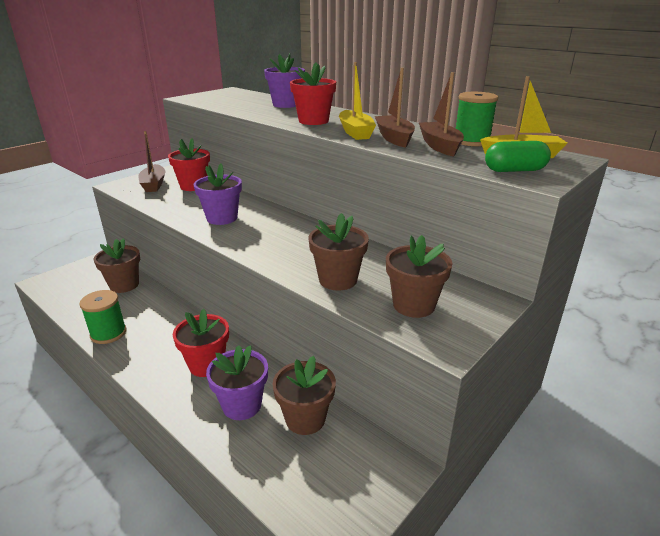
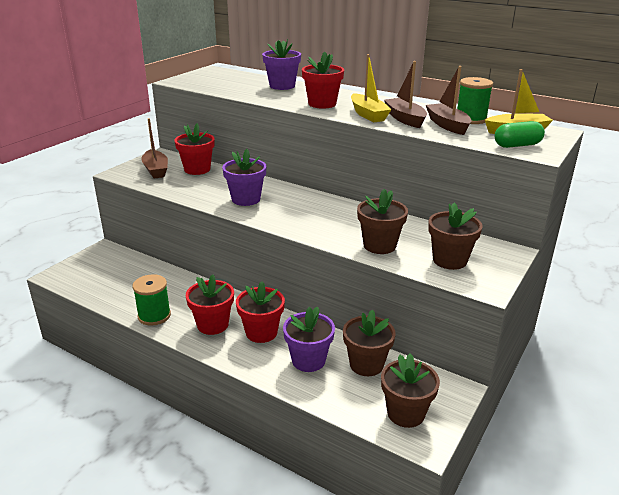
camera: 10 degrees left, 0 degrees up
brown flower pot [94,238,140,293] -> brown flower pot moved to [381,353,440,428]
none -> red flower pot [186,274,234,335]

